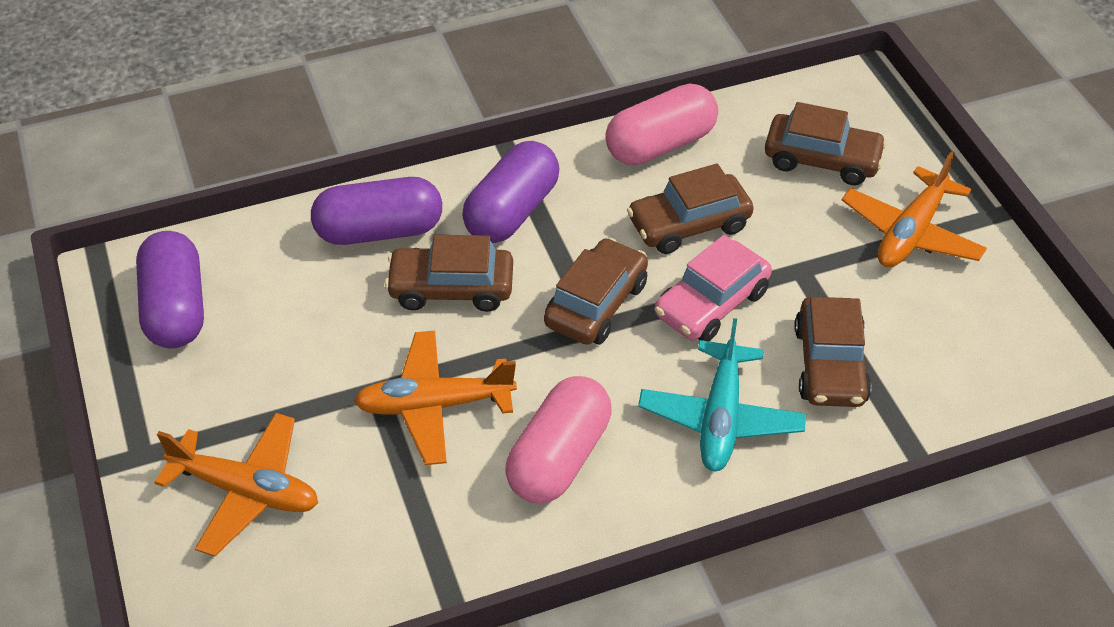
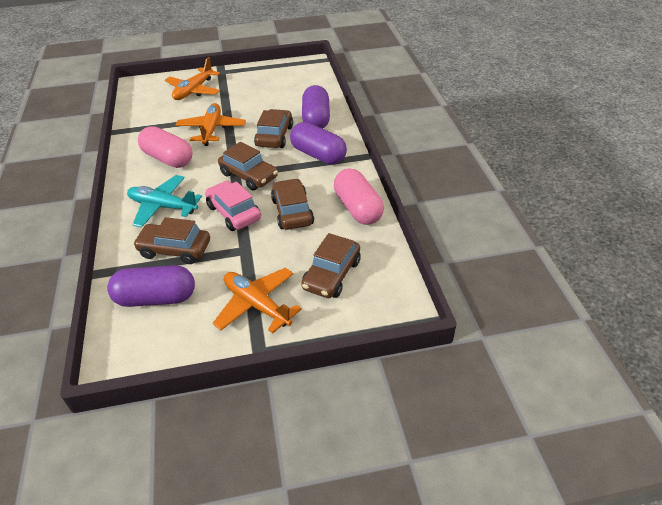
camera: 100 degrees right, 5 degrees down
purple capsule [136,231,204,348] -> purple capsule moved to [107,265,195,307]

